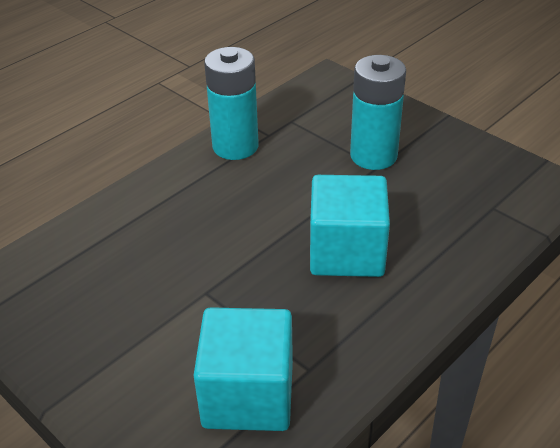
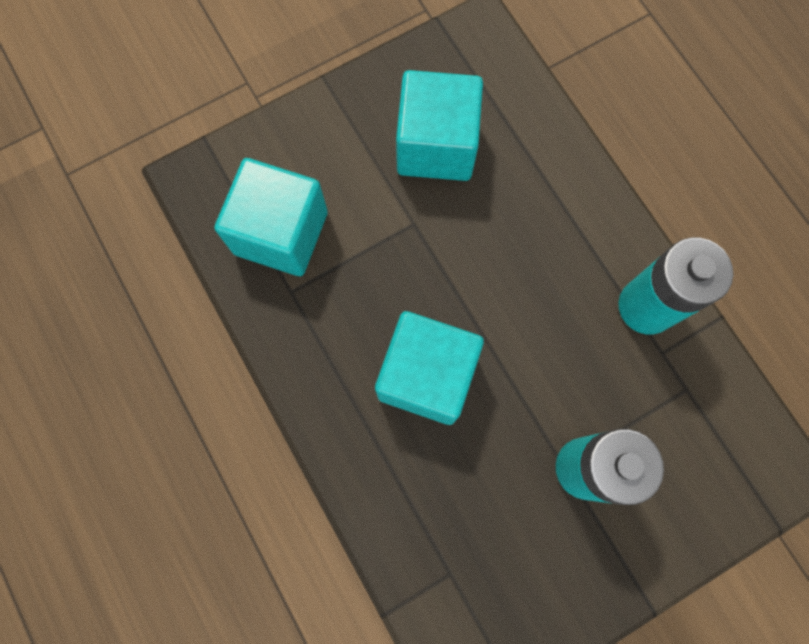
camera: 105 degrees right, 35 degrees up
none -> turquoise cube [396,70,483,181]

